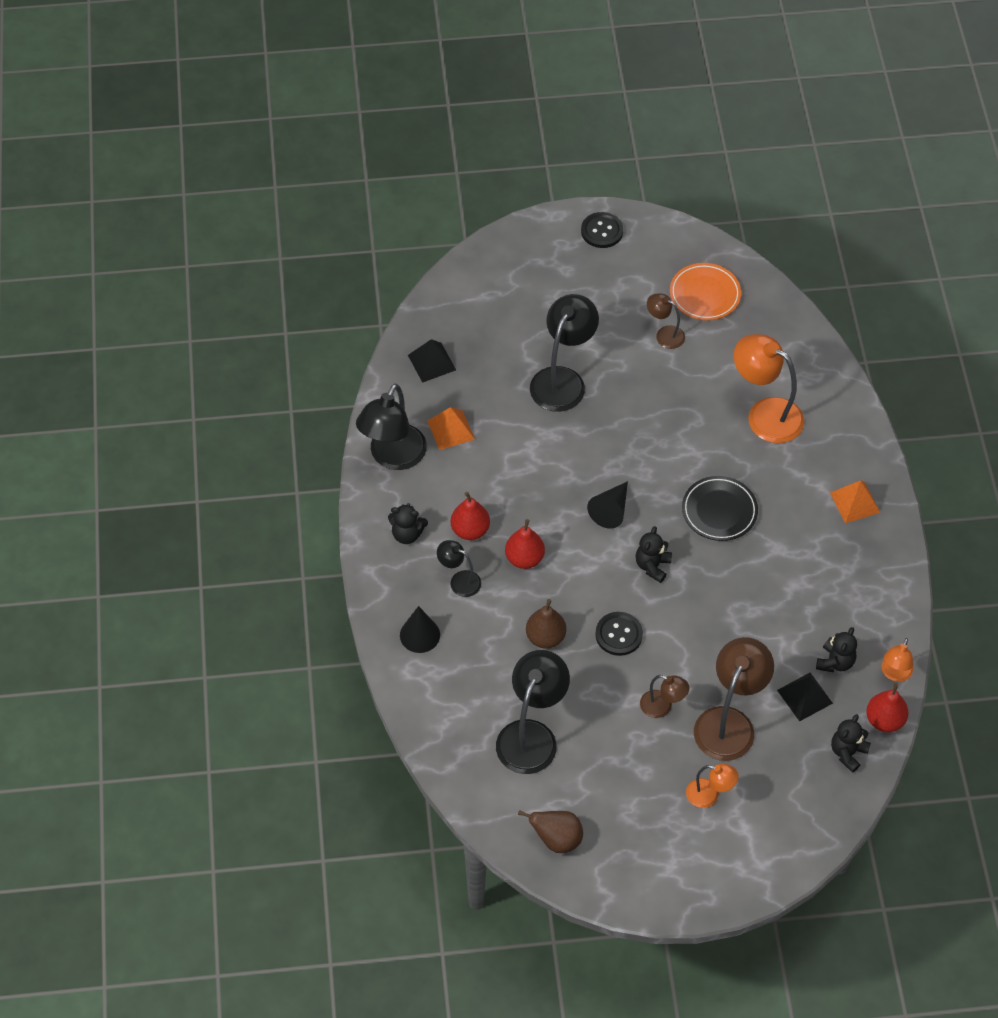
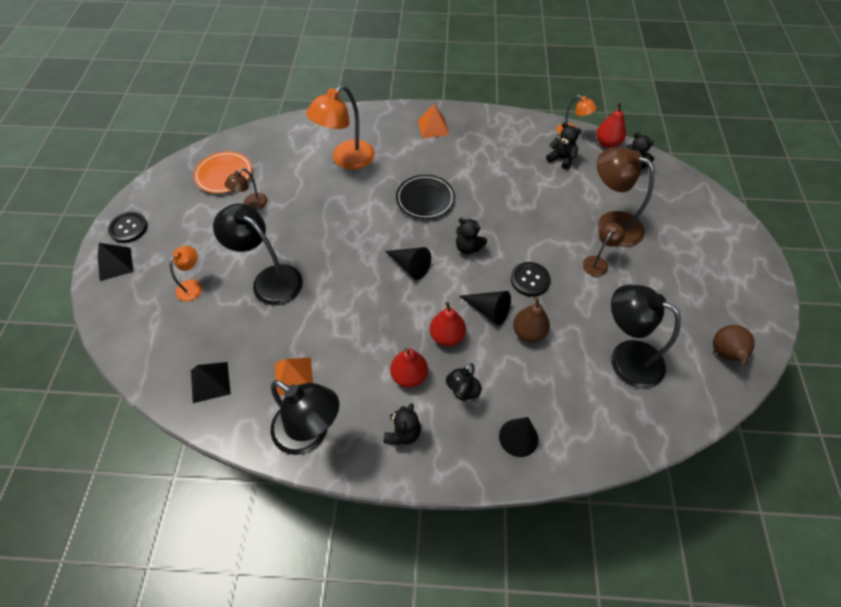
camera: 80 degrees left, 0 degrees up
orange lamp [686,764,739,808] -> orange lamp moved to [169,246,202,301]
black pyramid [777,673,833,721] -> black pyramid moved to [98,243,134,281]
none -> black cone [459,291,511,325]

